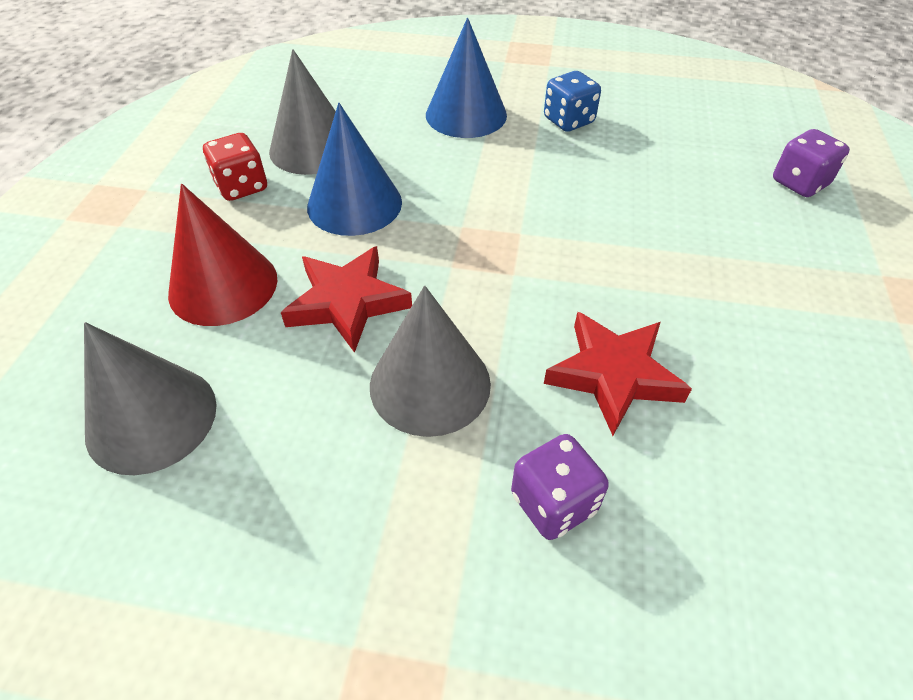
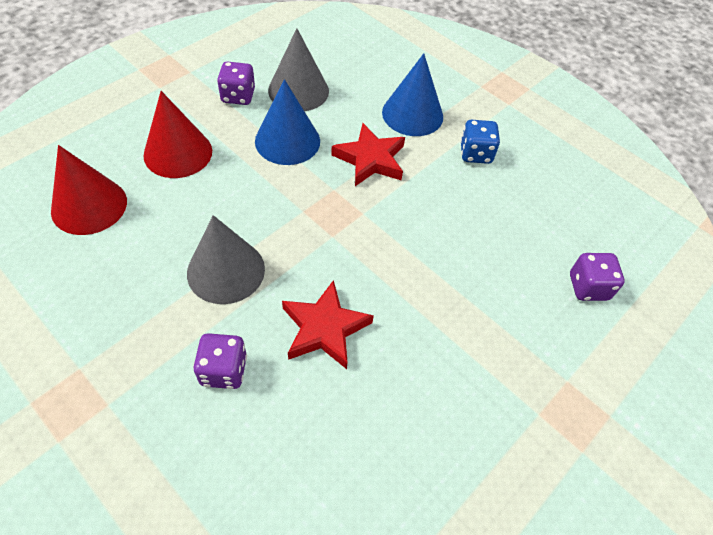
camera: 30 degrees right, 5 degrees up
grey cone [84,322,217,475] -> red cone [51,145,127,235]
red dice [203,133,267,201] -> purple dice [217,61,255,105]
red star [281,246,412,353] -> red star moved to [331,123,405,186]

